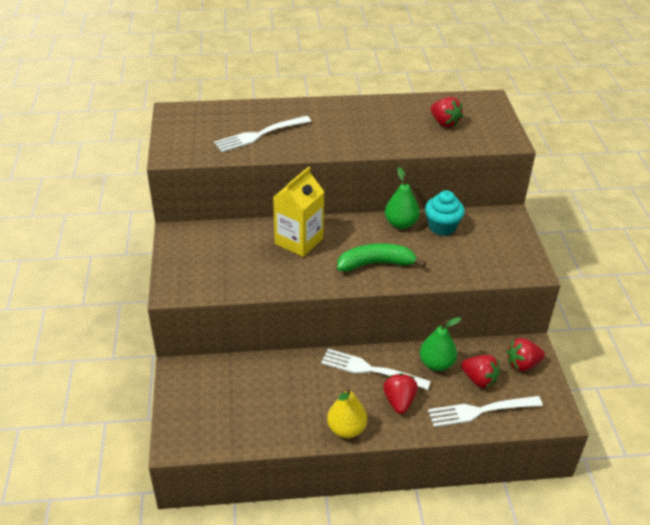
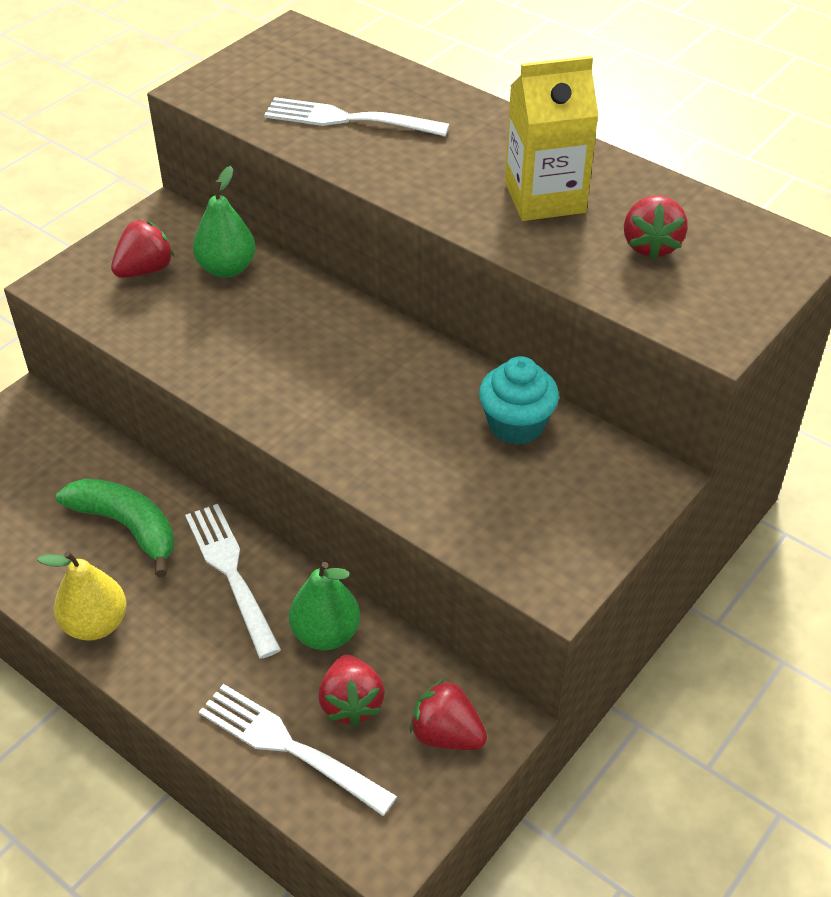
camera: 45 degrees right, 5 degrees up
yellow carton [273,167,324,257] -> yellow carton moved to [505,56,599,221]
green banana [337,243,426,272] -> green banana moved to [56,478,174,577]
red strawberry [383,373,418,414] -> red strawberry moved to [111,220,174,278]
green pear [385,167,420,229] -> green pear moved to [193,166,256,278]

